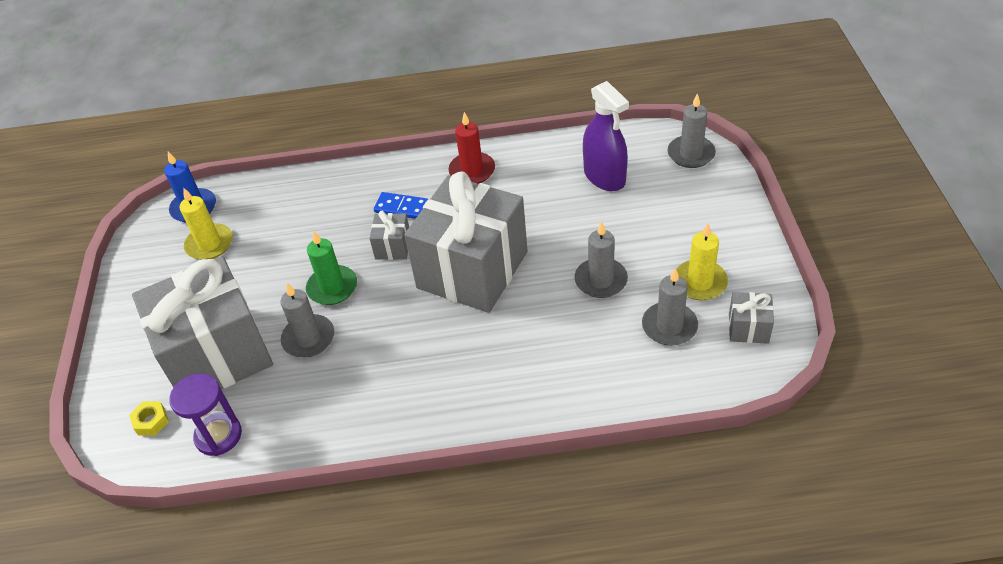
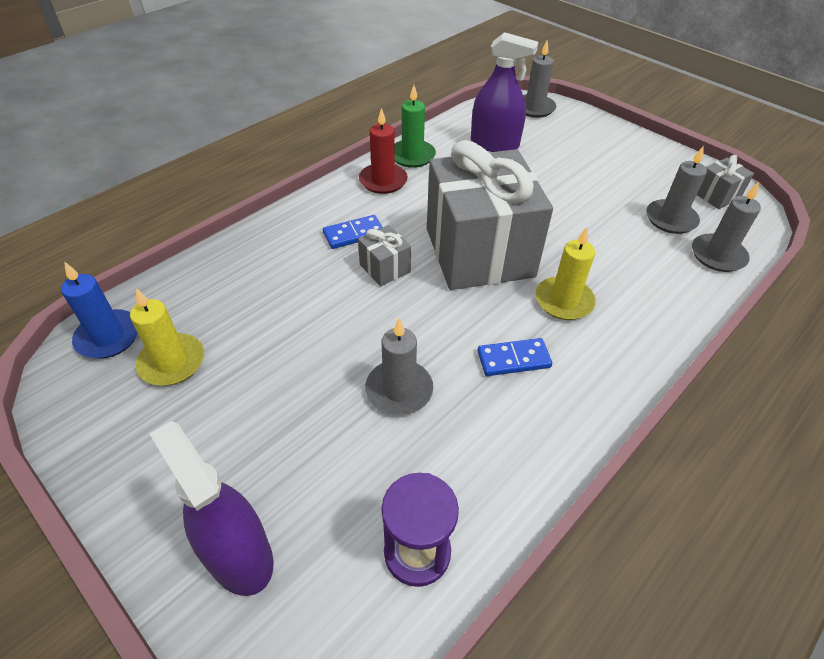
camera: 45 degrees left, 0 degrees up
yellow nut [129,401,169,436] -> none
grey gift [132,256,273,389] -> none
green candle [306,231,357,305] -> green candle moved to [394,85,436,168]
grey candle [574,221,628,298] -> grey candle moved to [692,182,761,272]
yellow candle [676,223,728,300] -> yellow candle moved to [535,227,596,320]
none -> purple spray bottle [149,421,274,596]
none -> blue domino [477,338,552,376]

